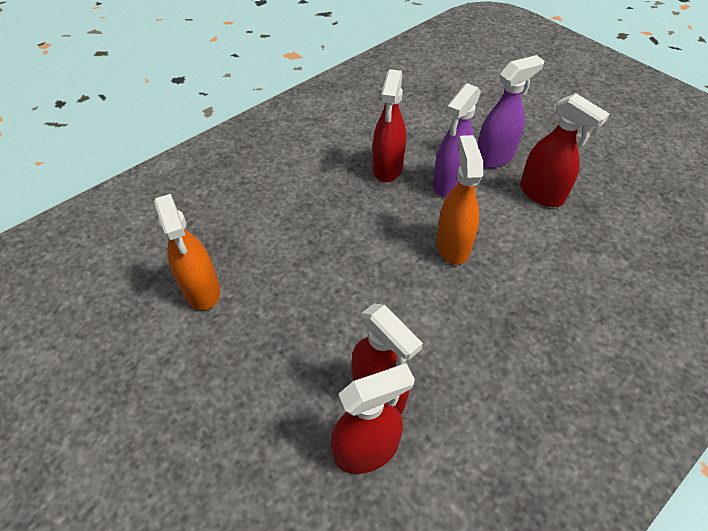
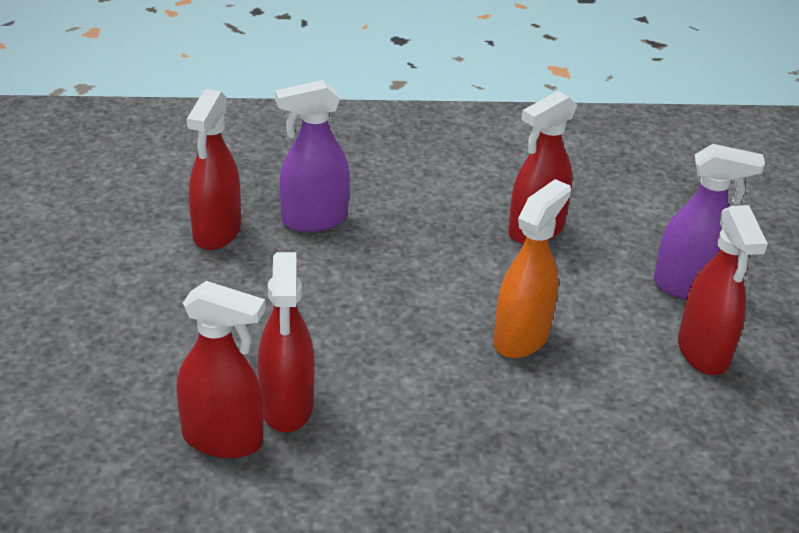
camera: 35 degrees right, 15 degrees down
orange spray bottle [154,194,220,310] -> red spray bottle [187,89,241,250]
purple spray bottle [433,83,481,196] -> purple spray bottle moved to [275,80,350,232]

